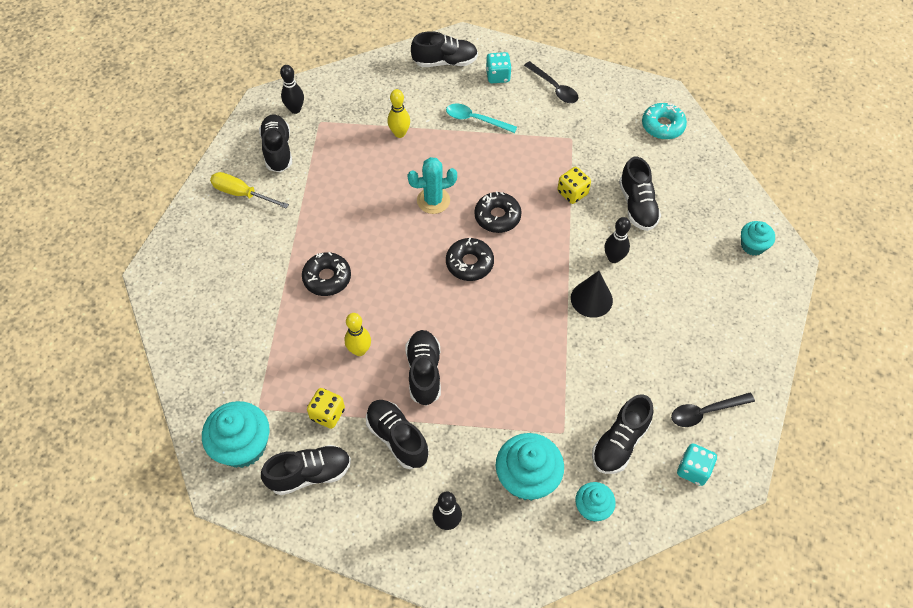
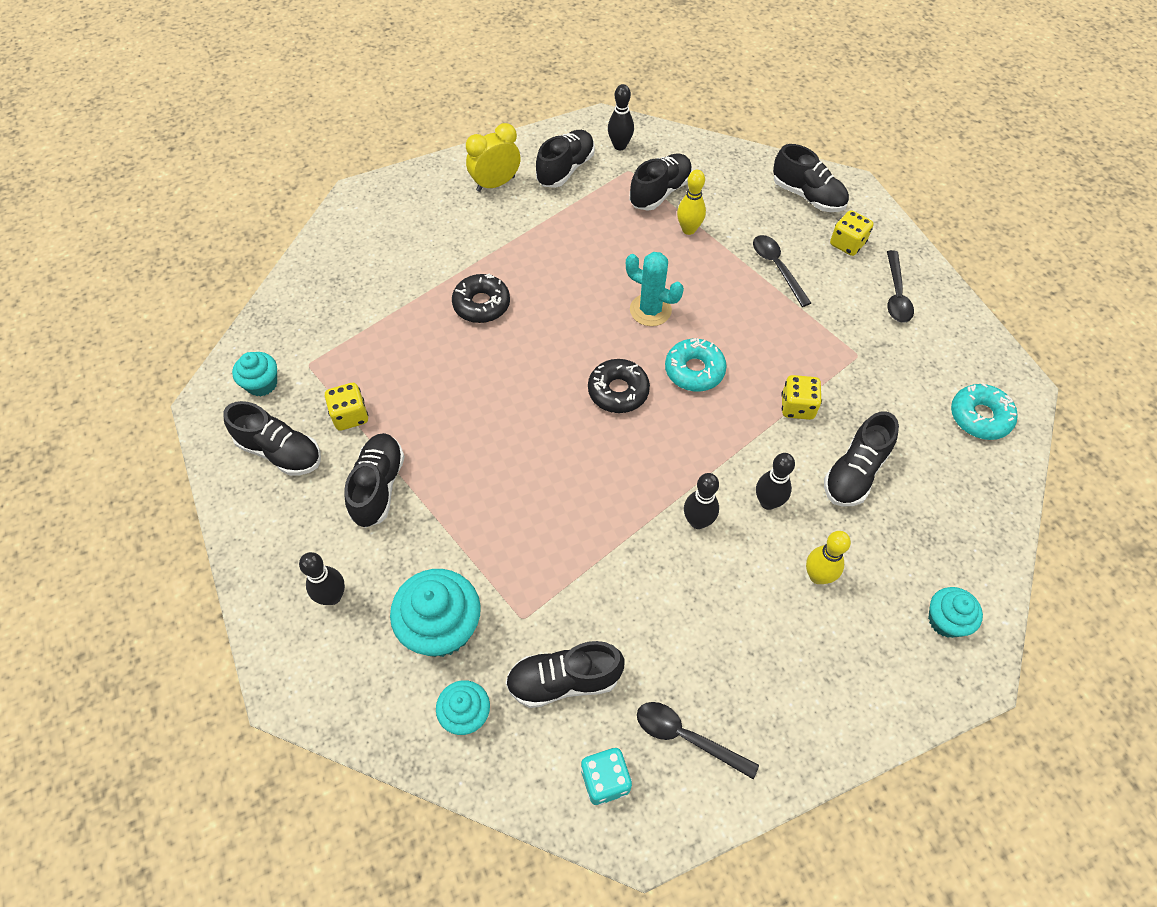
camera: 45 degrees right, 0 degrees up
turquoise cupcake [202,401,270,468] -> turquoise cupcake [232,352,277,396], size x0.58
yellow screwdriver [210,172,289,208] -> yellow clock [466,123,521,192]
yellow bowling pin [344,313,371,356] -> yellow bowling pin moved to [806,531,851,584]
black shoe [406,330,441,406] -> black shoe moved to [629,154,693,211]
turquoise spoon [446,104,517,133] -> black spoon [753,235,811,307]
black donut [474,191,521,233] -> turquoise donut [665,338,727,391]
turquoise dice [486,52,512,83] -> yellow dice [830,210,873,256]
black cone [571,271,613,318] -> black bowling pin [684,473,719,529]

